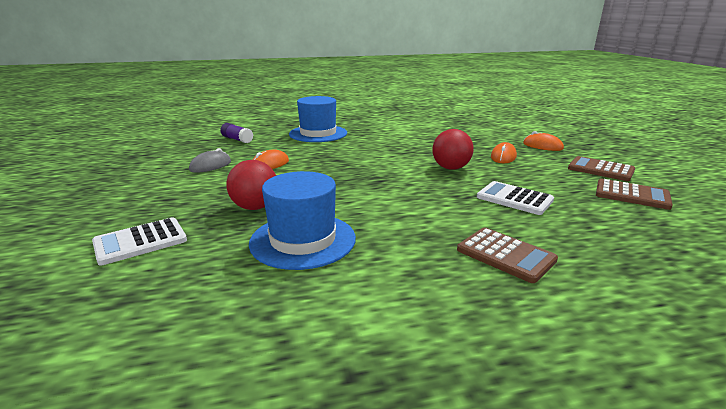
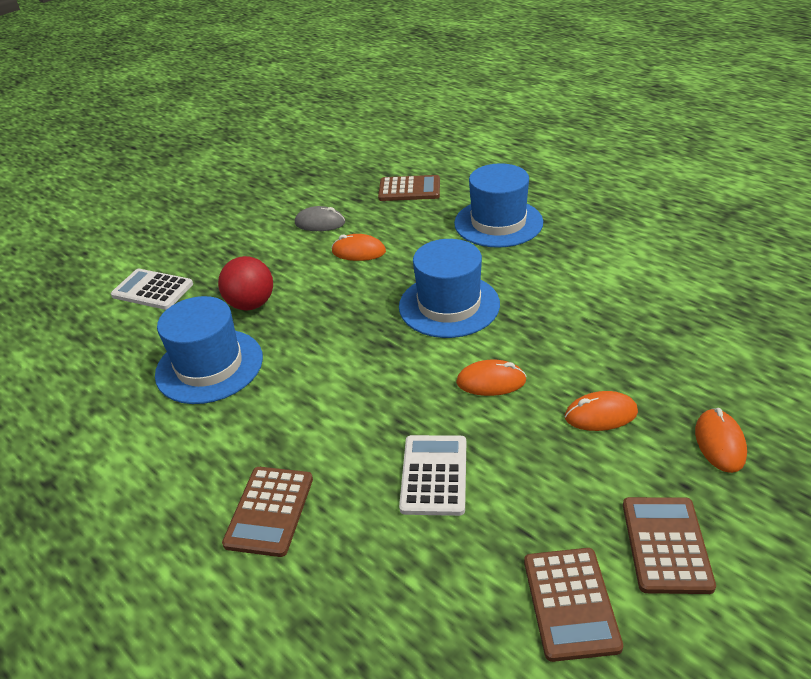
camera: 60 degrees right, 15 degrees up
purple glue stick [220,123,254,143] -> brown calculator [378,175,440,201]
red ball [432,129,474,170] -> orange mouse [456,360,527,396]
none -> blue hat [399,239,500,338]

